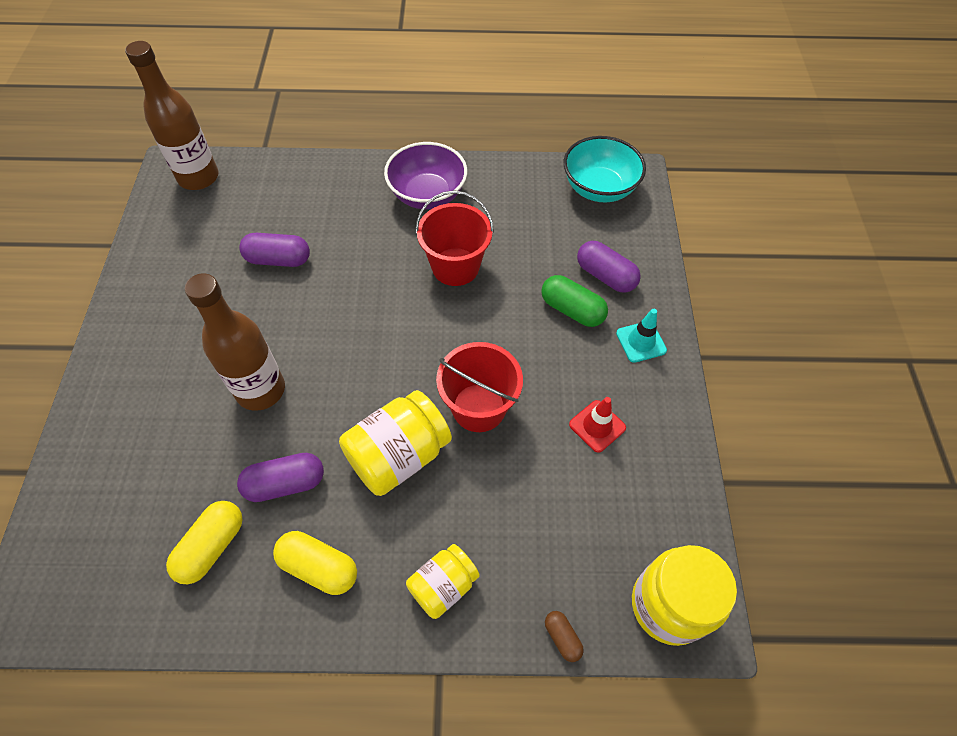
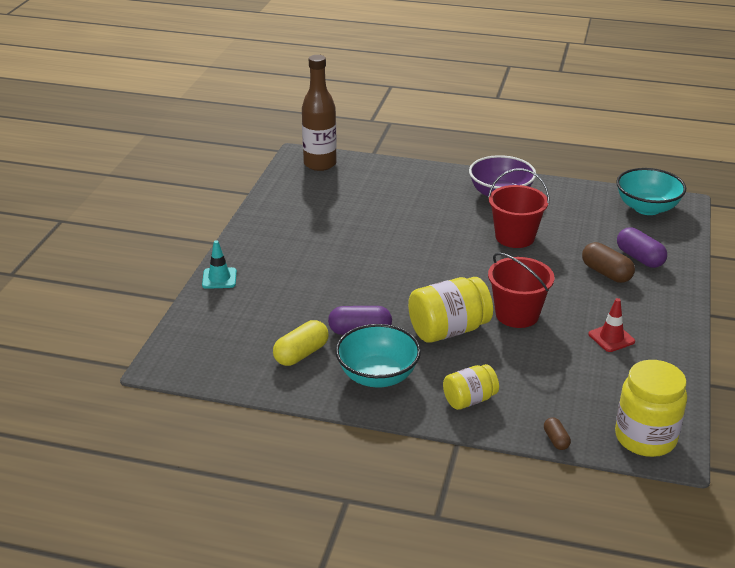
camera: 15 degrees right, 25 degrees down
brown bottle [185,273,285,411] -> none
purple capsule [239,233,310,267] -> none
yellow capsule [273,531,357,595] -> turquoise bowl [335,324,421,388]
green capsule [541,275,608,327] -> brown capsule [582,242,635,283]
turquoise traffic cone [616,309,667,363] -> turquoise traffic cone moved to [202,240,237,289]

